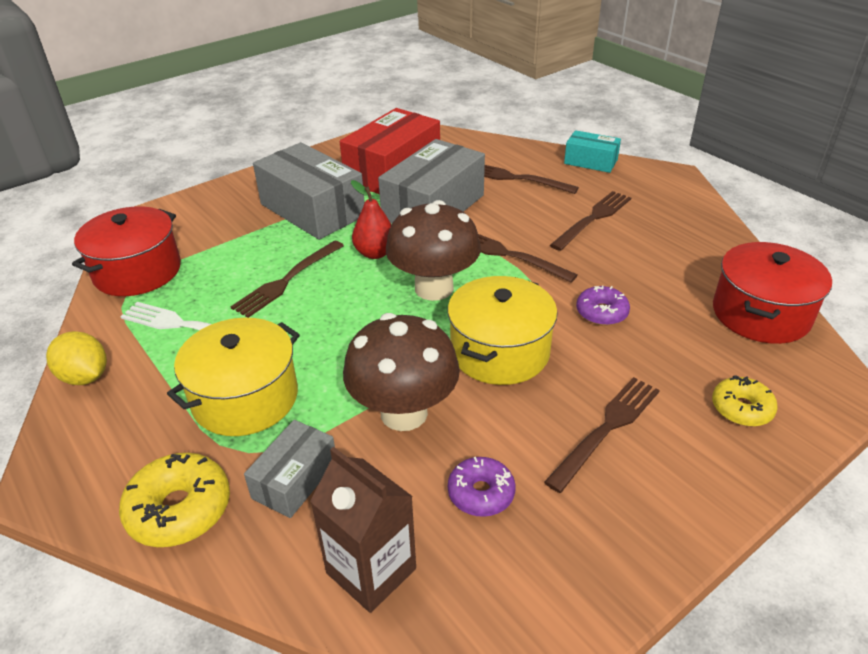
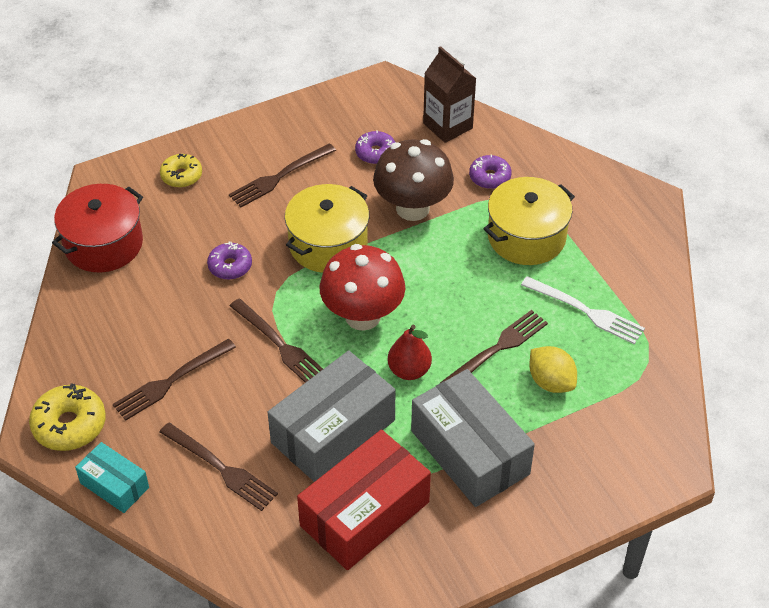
camera: 170 degrees left, 10 degrees up
yellow lemon [46,331,107,385] -> yellow lemon moved to [529,346,577,393]
red pot [72,206,181,296] -> none
yellow donut [119,453,230,547] -> yellow donut moved to [29,384,106,451]
grey box [244,420,335,518] -> purple donut [469,154,512,189]
brown mushroom [386,200,481,301] -> red mushroom [319,244,405,331]

